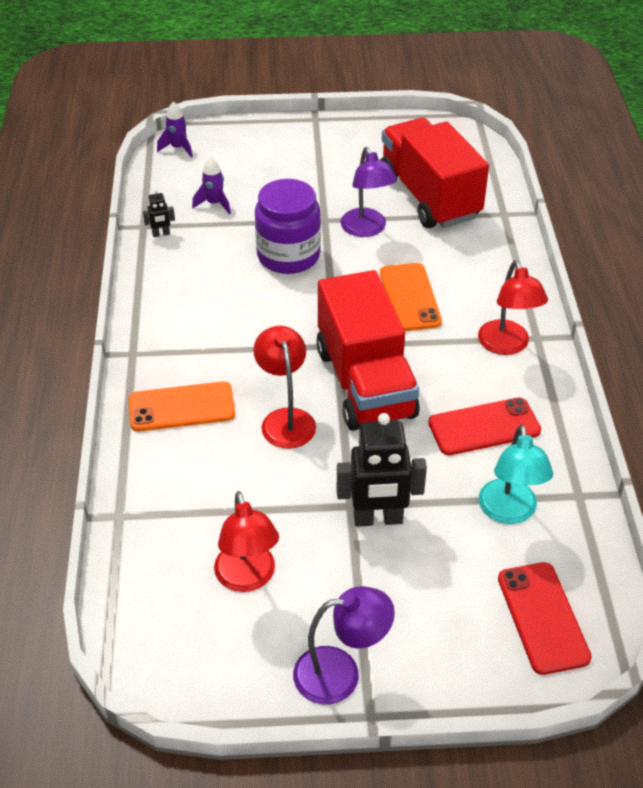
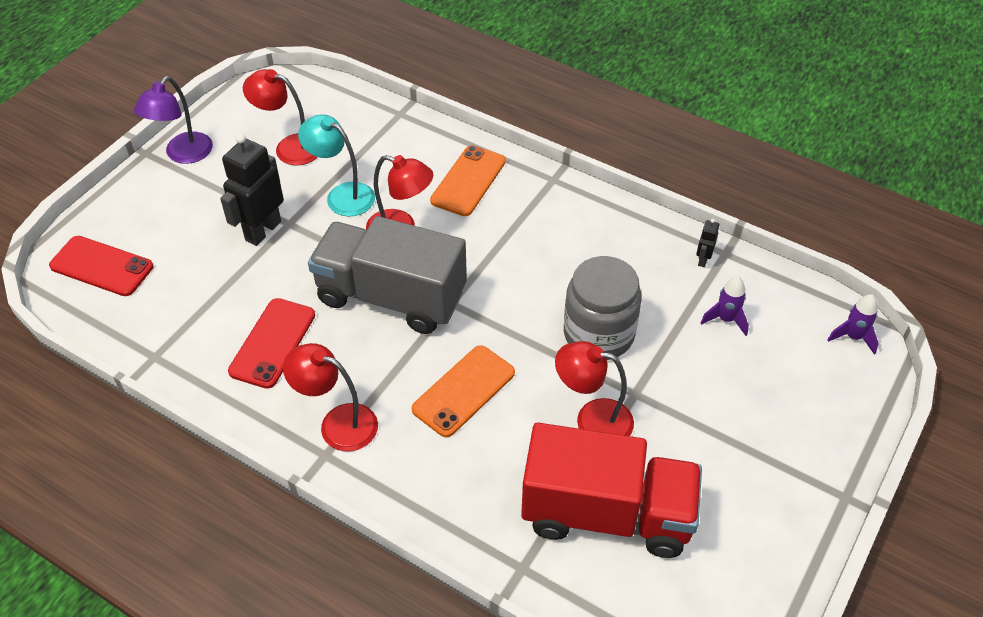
camera: 125 degrees right, 5 degrees up
purple jar [255,179,321,274] -> grey jar [564,256,642,360]
red truck [316,270,420,431] -> grey truck [308,216,467,334]
purple lamp [341,147,397,237] -> red lamp [555,341,634,436]
orange phone [380,263,442,331] -> orange phone turned 75 degrees counterclockwise [411,345,515,437]
turquoise lamp [479,424,553,524] -> turquoise lamp moved to [298,114,375,217]

